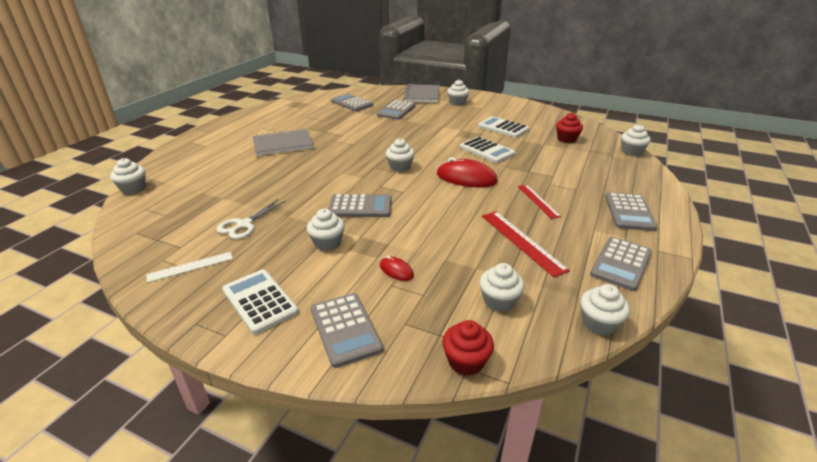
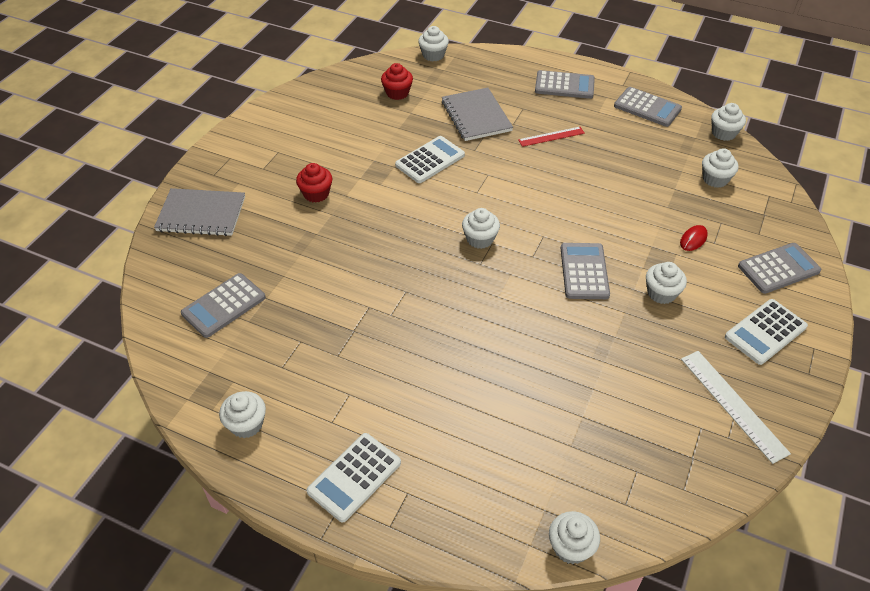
camera: 90 degrees left, 15 degrees up
white ruler [146,252,233,283] -> white ruler [681,351,791,464], size x1.54
white scissors [217,199,286,239] -> none
grey notebook [253,129,314,156] -> grey notebook moved to [442,88,513,141]
grey calculator [377,100,415,120] -> none
red mouse [437,157,497,187] -> none
red cupcake [442,320,494,376] -> red cupcake moved to [296,163,332,203]
white cupcake [447,80,469,106] -> white cupcake moved to [219,391,266,438]
white calculator [478,116,530,138] -> white calculator moved to [307,433,401,522]
red ruler [482,211,570,277] -> none

